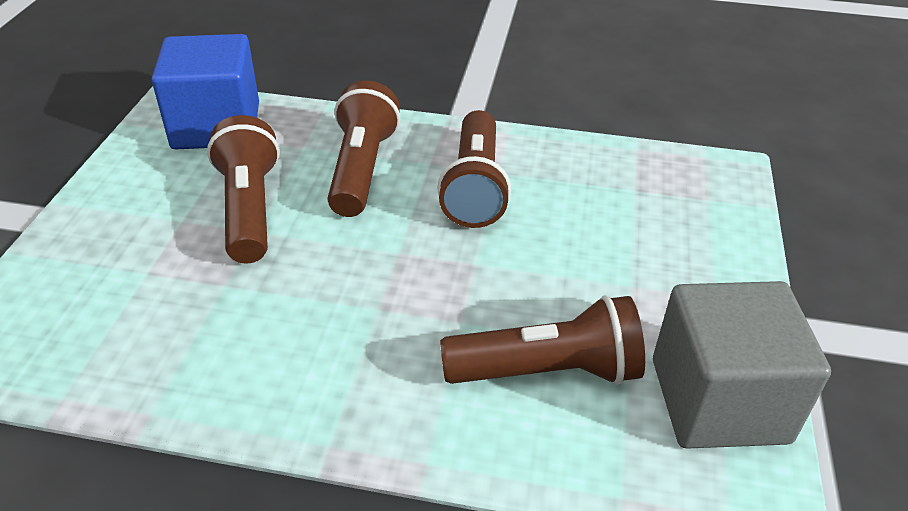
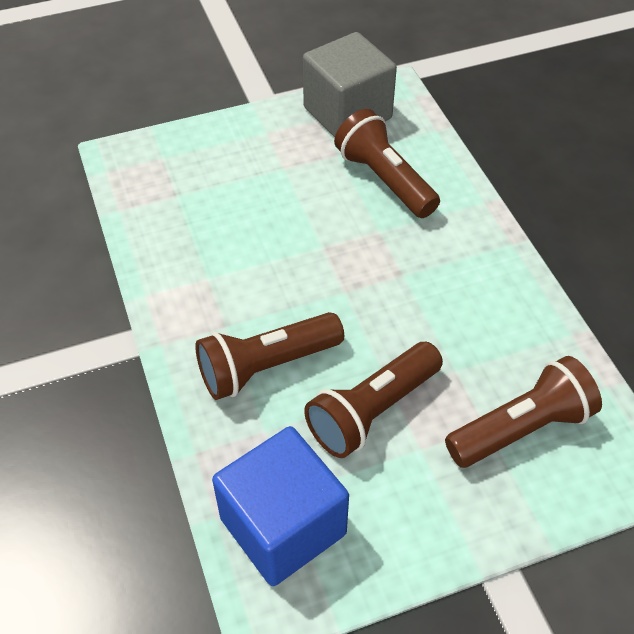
camera: 120 degrees left, 10 degrees up
brown flashlight [437,110,511,228] -> brown flashlight moved to [445,356,602,468]

